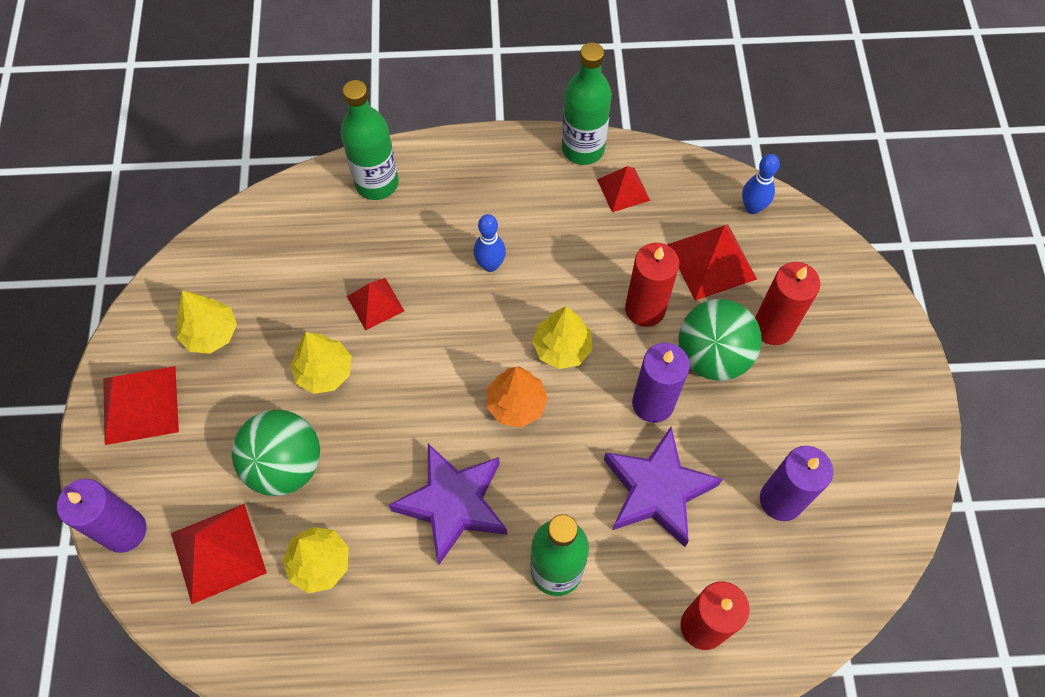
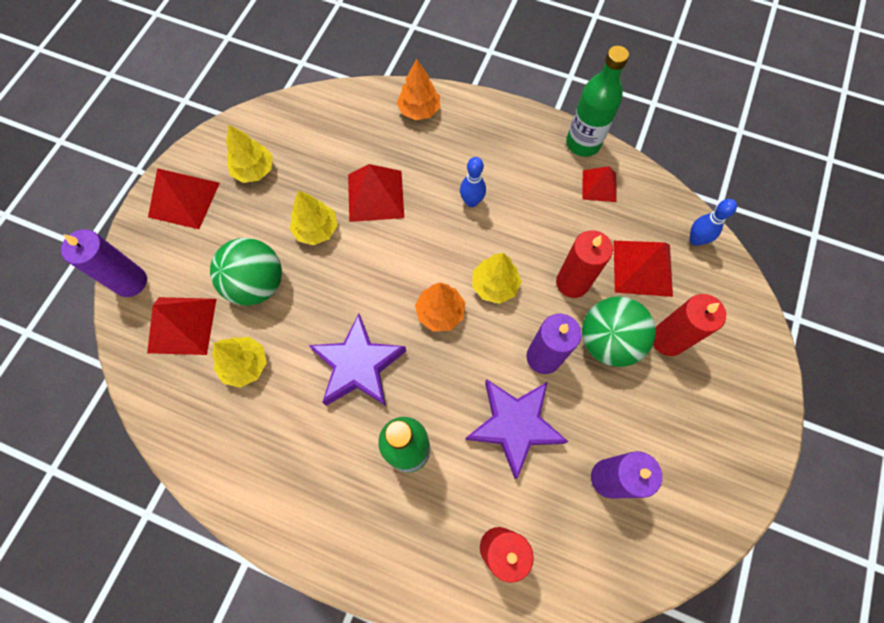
camera: 25 degrees right, 5 degrees up
green bottle [341,80,398,200] -> orange tree [397,59,440,120]
red pyramid [347,278,404,330] -> red pyramid [348,164,404,222], size x1.60

